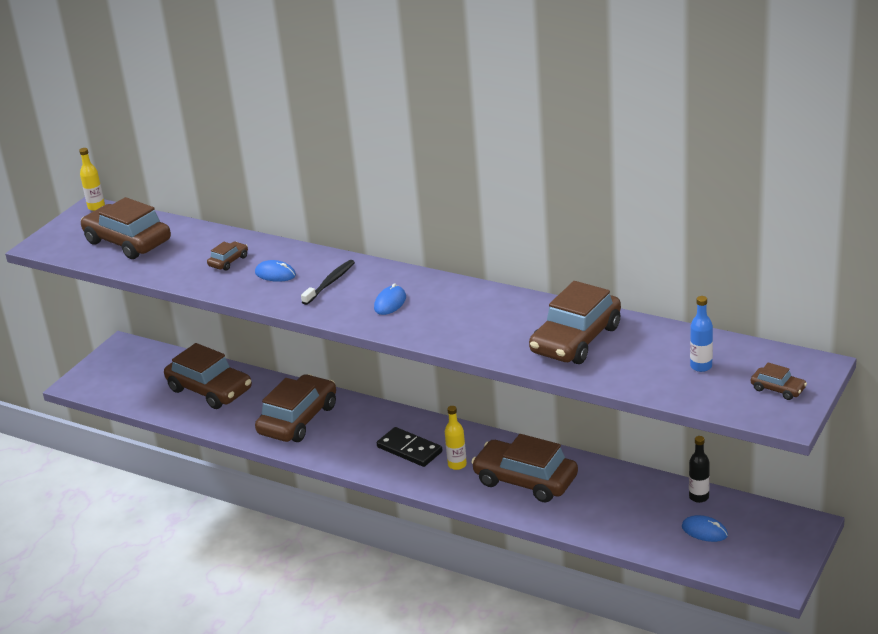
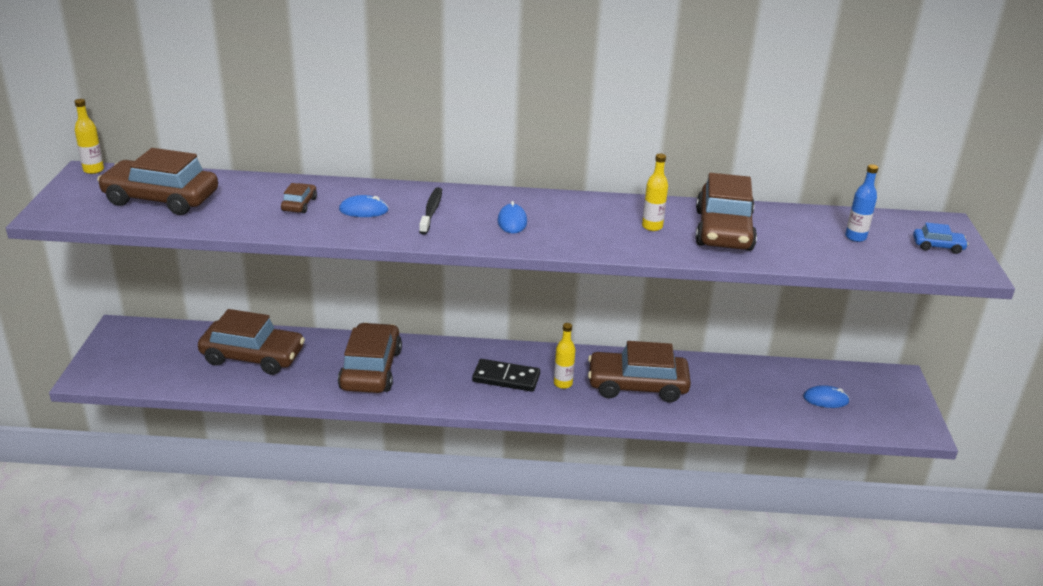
camera: 30 degrees left, 0 degrees up
black bottle [689,436,710,503] -> none
brown car [751,363,807,400] -> blue car [913,222,968,254]
none -> yellow bottle [642,154,668,231]

